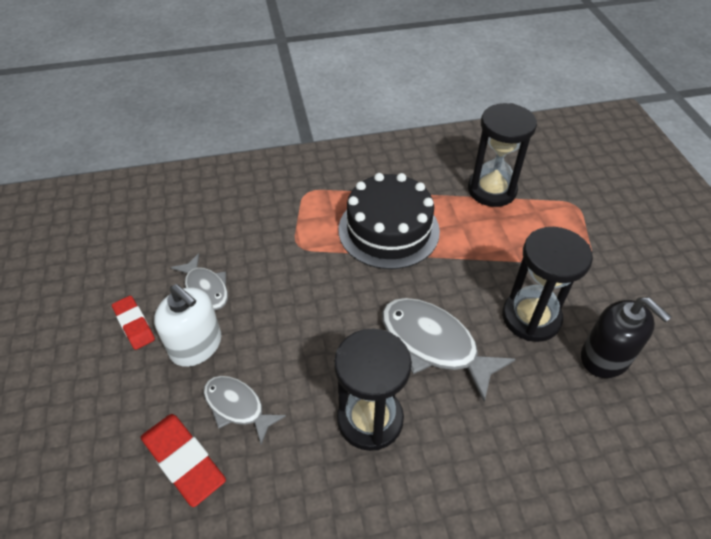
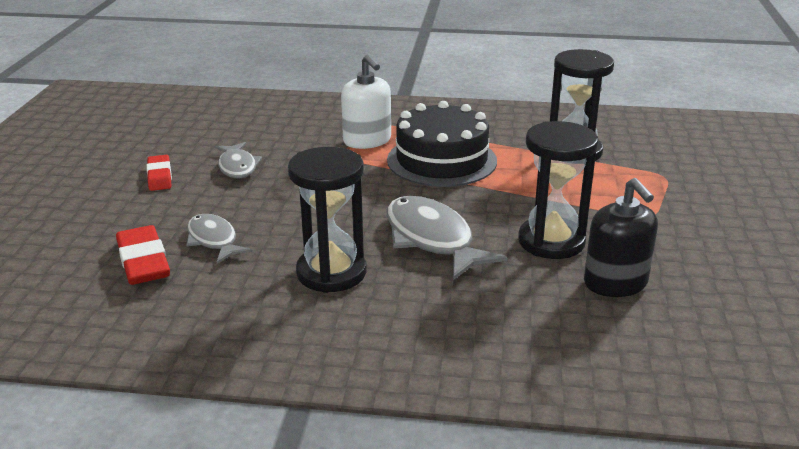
camera: 20 degrees right, 20 degrees down
white soap dispenser [154,284,221,367] -> white soap dispenser moved to [341,55,391,149]

